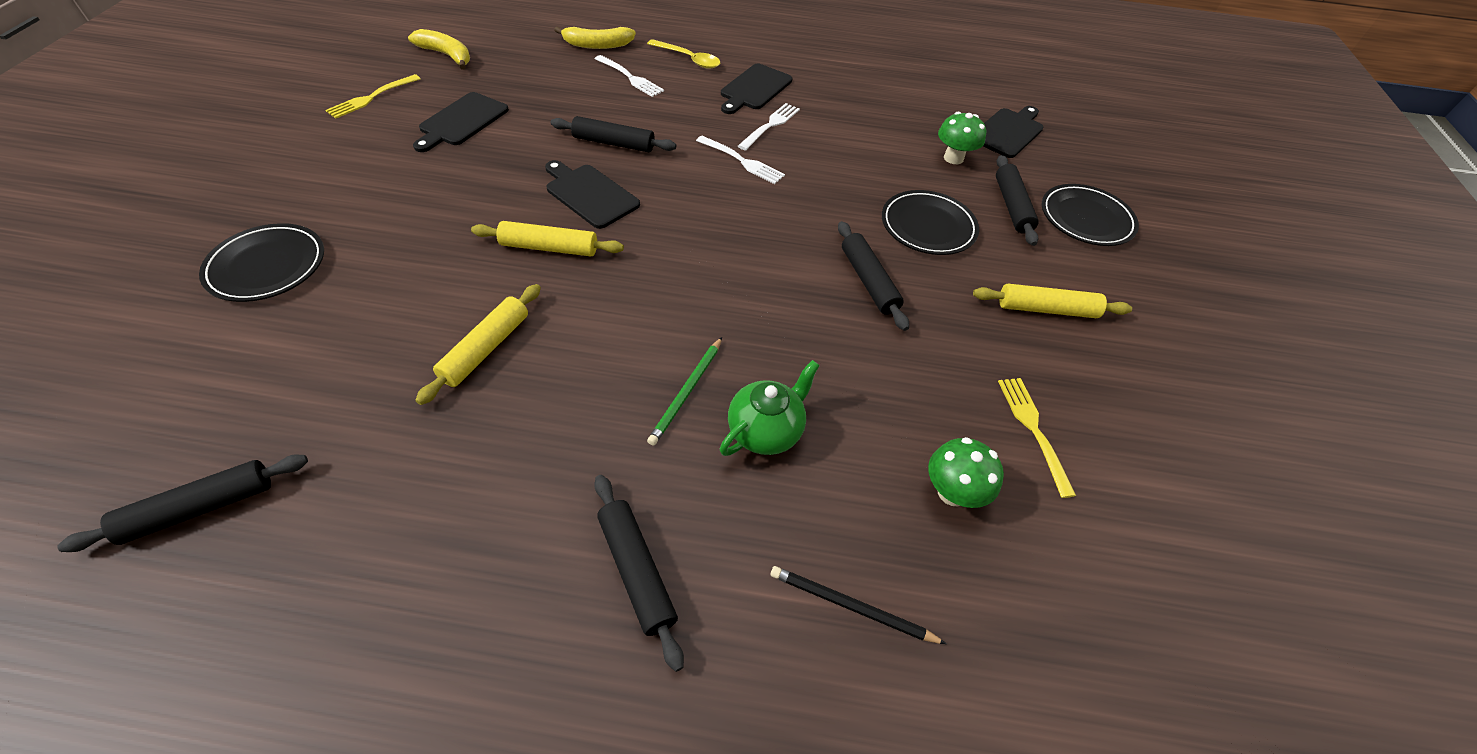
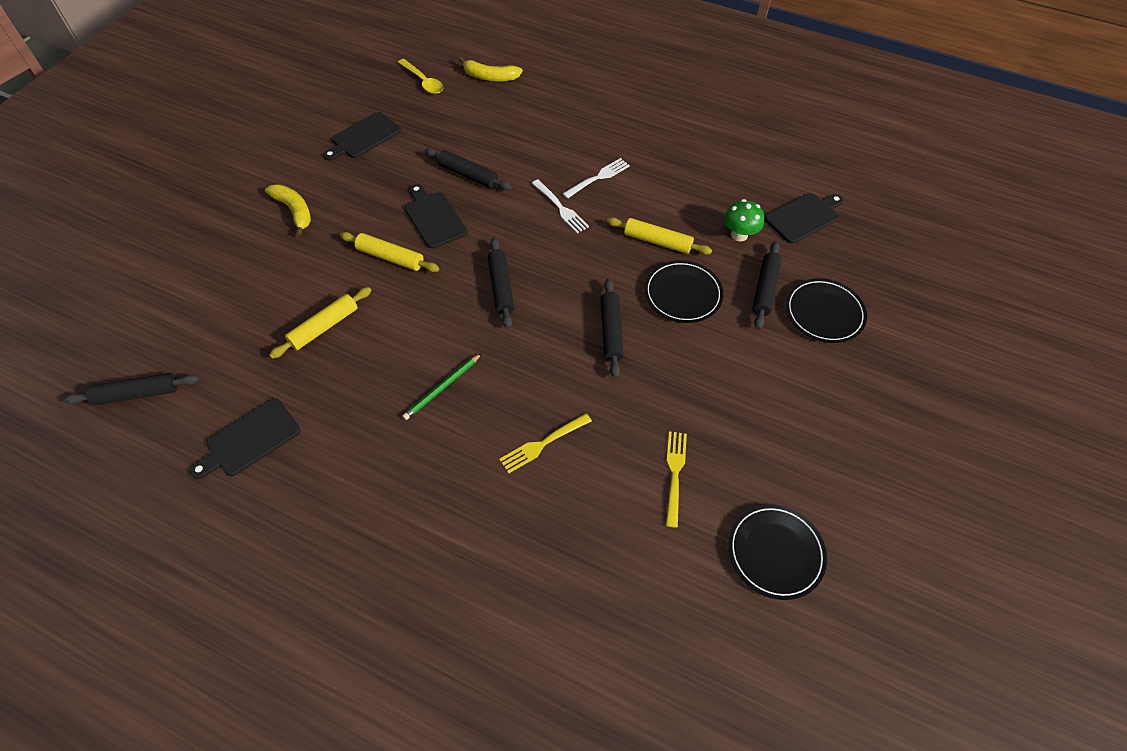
camera: 20 degrees right, 5 degrees up
black plate [199,223,324,302] -> black plate moved to [728,504,827,600]
yellow fork [326,74,421,119] -> yellow fork moved to [499,413,592,473]
yellow banana [408,29,470,70] -> yellow banana moved to [265,184,311,237]
black rolling pin [594,475,684,672] -> black rolling pin moved to [488,238,514,329]
white fork [595,55,664,97] -> none
yellow spoon [647,39,720,69] -> yellow spoon moved to [398,59,444,94]
green teapot [720,360,820,456] -> none
black cutting board [721,64,793,114] -> black cutting board moved to [190,398,301,479]
black pencil [771,566,946,644] -> none
green mushroom [928,437,1004,508] -> none
yellow rolling pin [973,284,1132,318] -> yellow rolling pin moved to [607,217,712,255]

